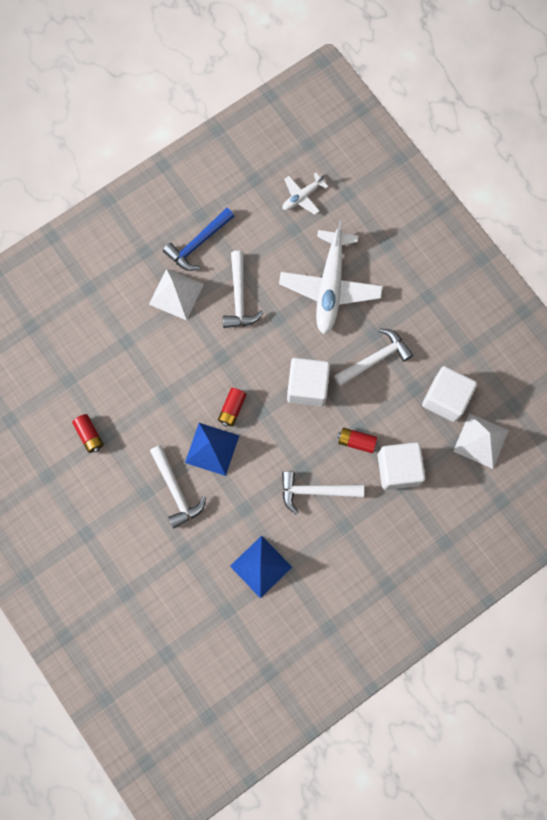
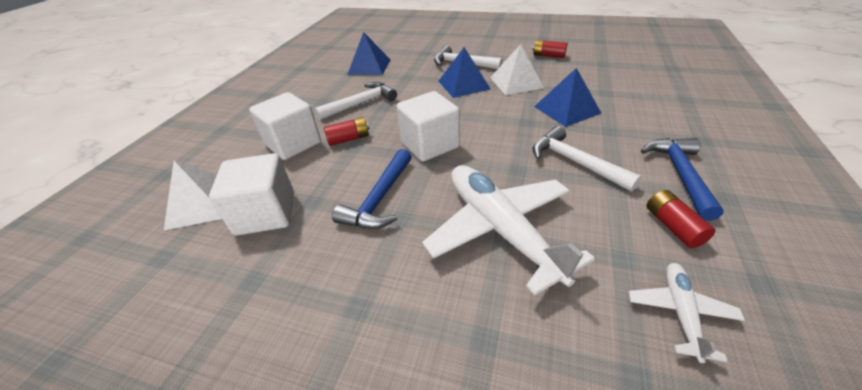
camera: 145 degrees right, 35 degrees down
white pyramid [149,269,204,320] -> white pyramid moved to [490,44,544,95]
red battery [218,388,246,427] -> red battery moved to [647,190,715,248]
white hammer [334,328,413,386] -> blue hammer [332,149,412,229]
none -> blue pyramid [534,68,602,127]

